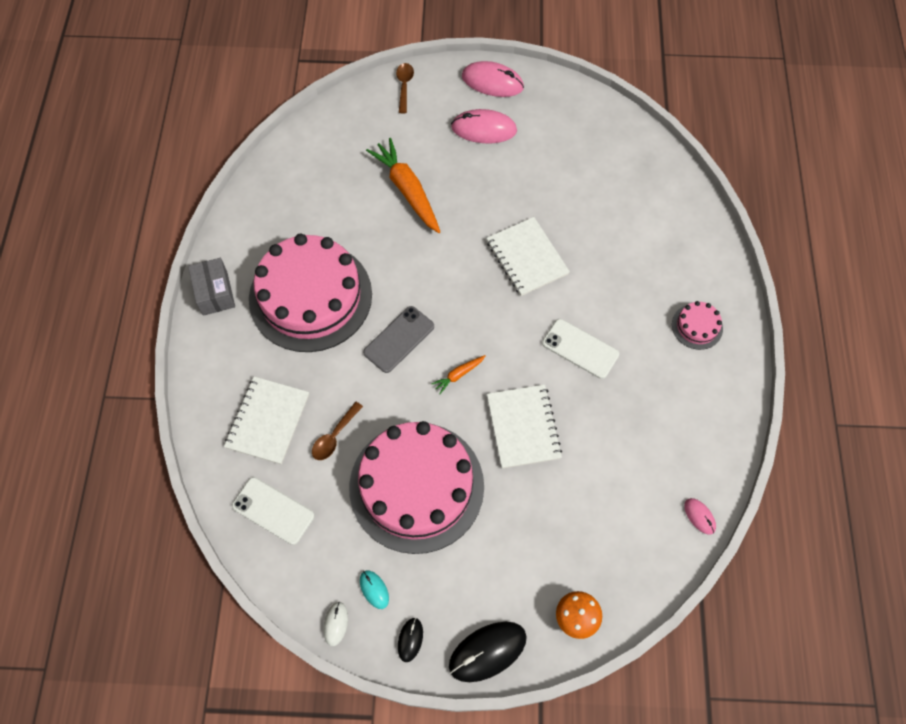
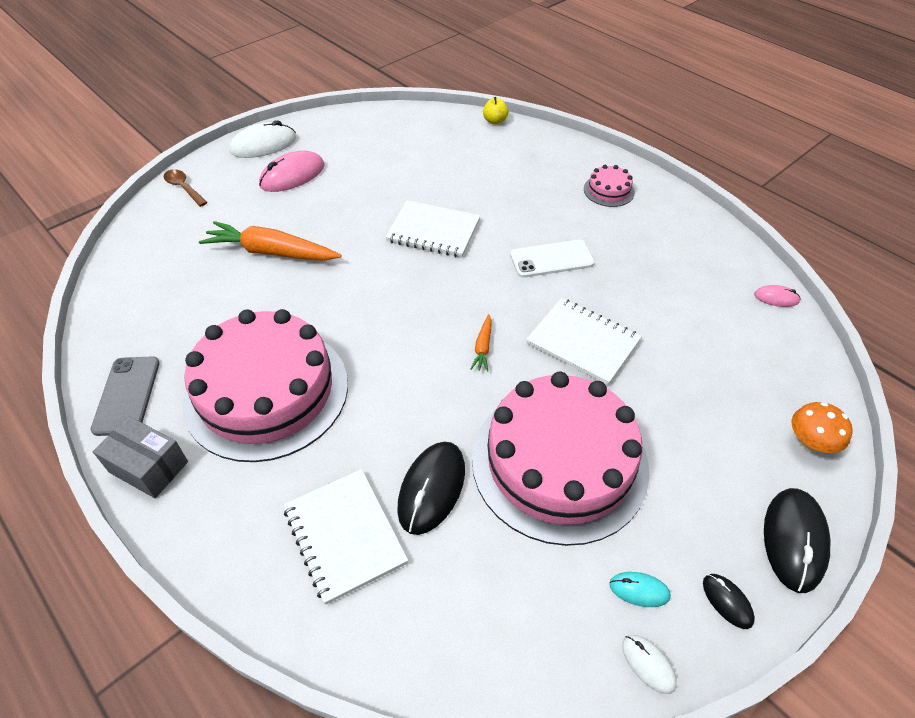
camera: 45 degrees left, 15 degrees down
white phone [232,477,314,545] -> none
brown spoon [312,402,363,460] -> black mouse [397,442,465,535]
grey phone [363,306,434,373] -> grey phone moved to [91,356,160,436]
pink mouse [462,61,524,97] -> white mouse [229,120,297,158]
none -> yellow apple [483,97,508,124]

